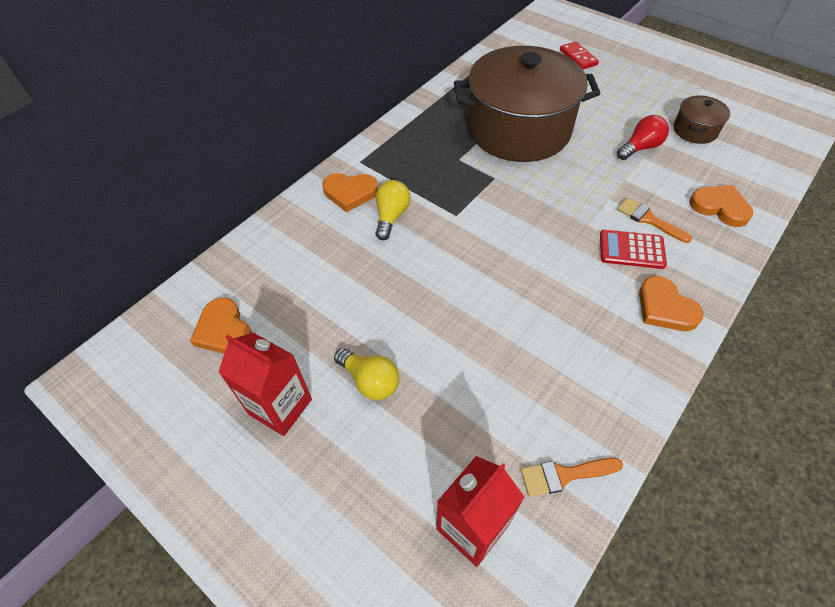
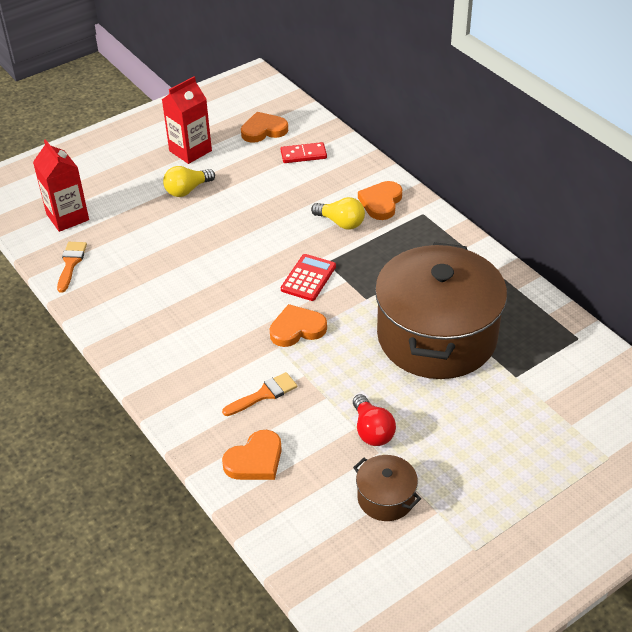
camera: 105 degrees right, 10 degrees down
red domino [560,41,599,69] -> red domino moved to [281,142,327,163]
red calculator [600,230,667,269] -> red calculator moved to [281,254,336,301]
orange heart [639,276,704,331] -> orange heart moved to [270,304,327,347]

